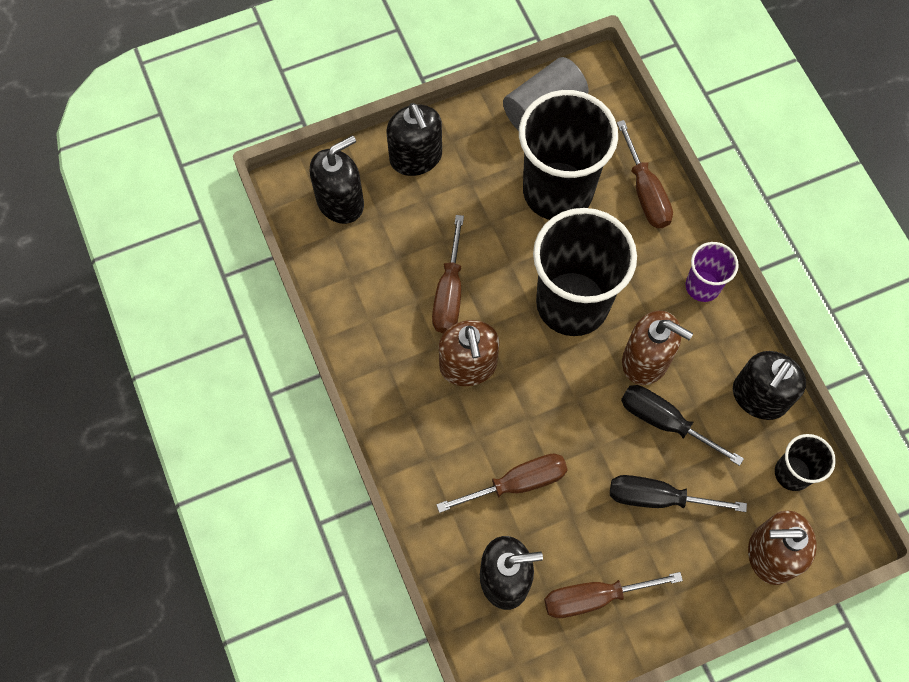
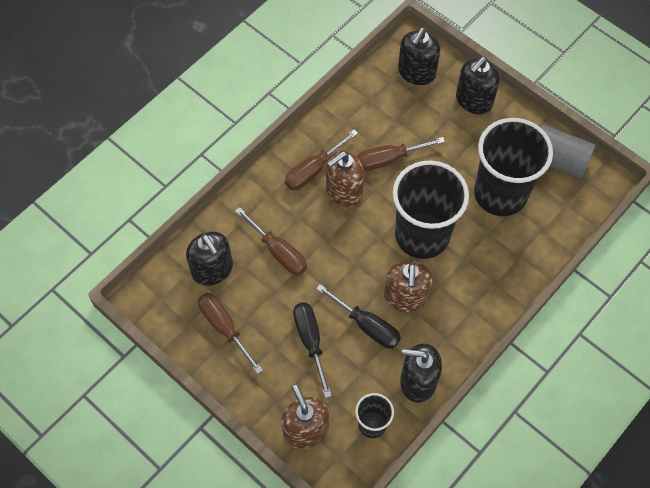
camera: 65 degrees right, 5 degrees down
black soap dispenser [309,135,364,224] -> black soap dispenser turned 90 degrees clockwise [398,27,440,85]
brown screwdriver [617,120,673,228] -> brown screwdriver moved to [285,130,358,190]
black screwdriver [621,385,744,466] -> black screwdriver turned 120 degrees clockwise [316,284,401,349]
purple cup [686,242,739,302] -> none

